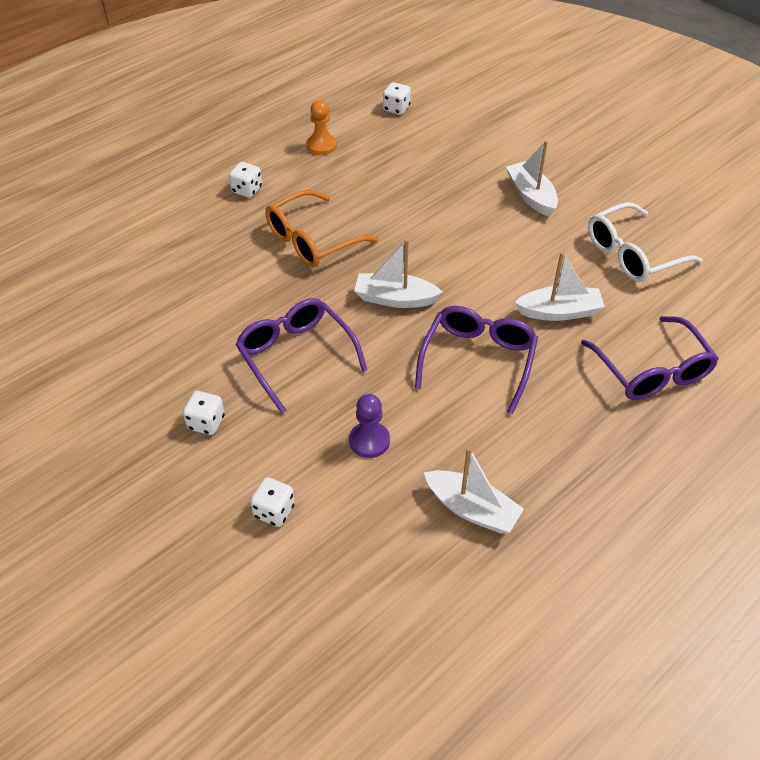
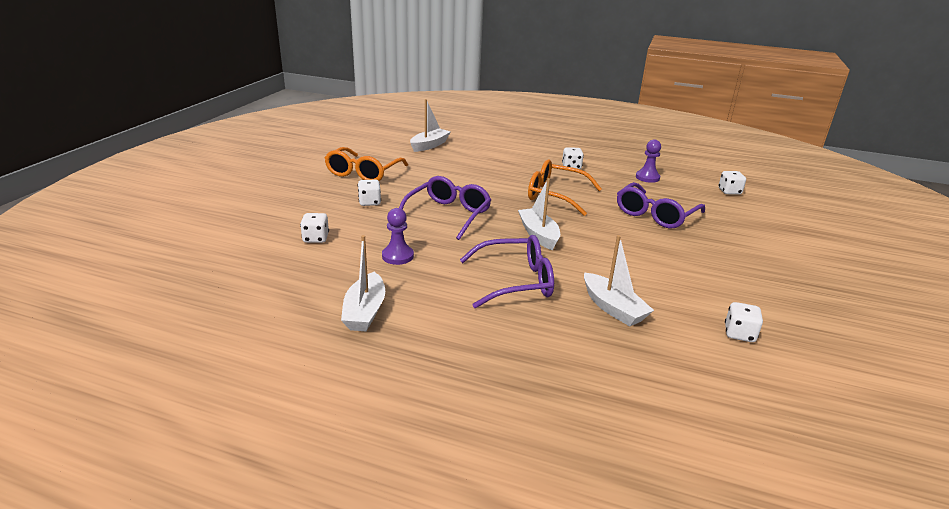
camera: 60 degrees right, 20 degrees down
orange pawn [307,100,337,155] -> purple pawn [636,139,661,183]
white boat [506,140,558,217] -> white boat moved to [410,99,450,152]
purple glasses [581,316,719,400] -> purple glasses moved to [617,182,705,229]
white glasses [588,202,703,282] -> white dice [725,302,763,342]
none -> orange glasses [325,147,408,181]

